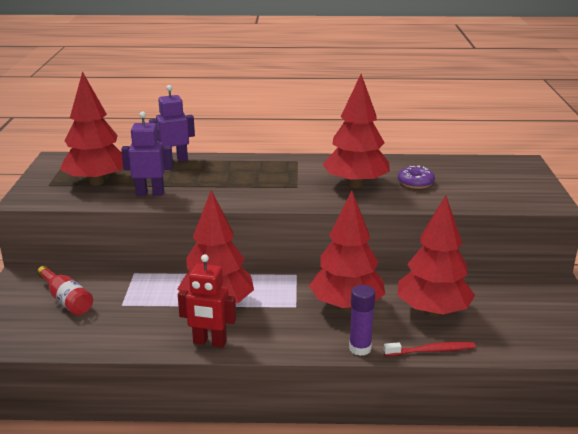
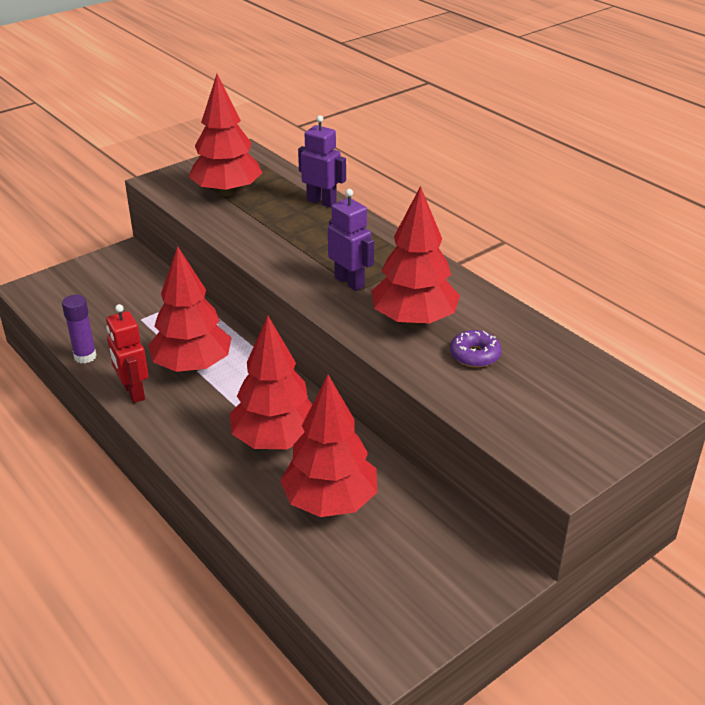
camera: 50 degrees right, 10 degrees up
red bottle [37,266,93,315] -> none
purple robot [121,111,173,196] -> purple robot moved to [328,189,374,291]
purple glue stick [349,285,375,356] -> purple glue stick moved to [62,295,97,363]
red toothbrush [384,342,476,356] -> none

